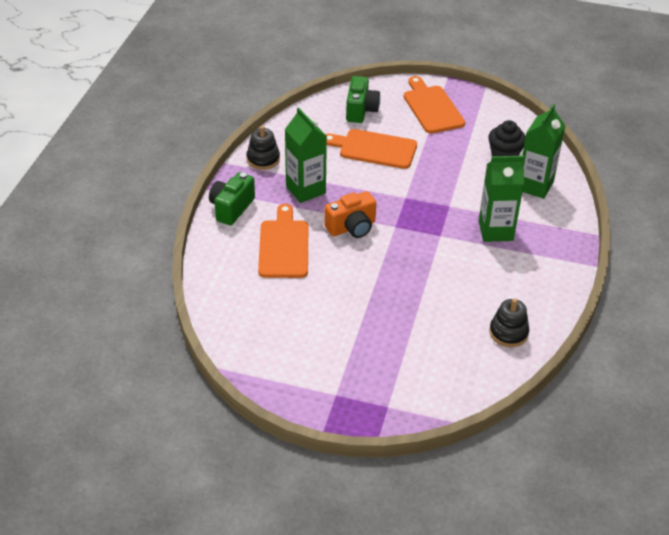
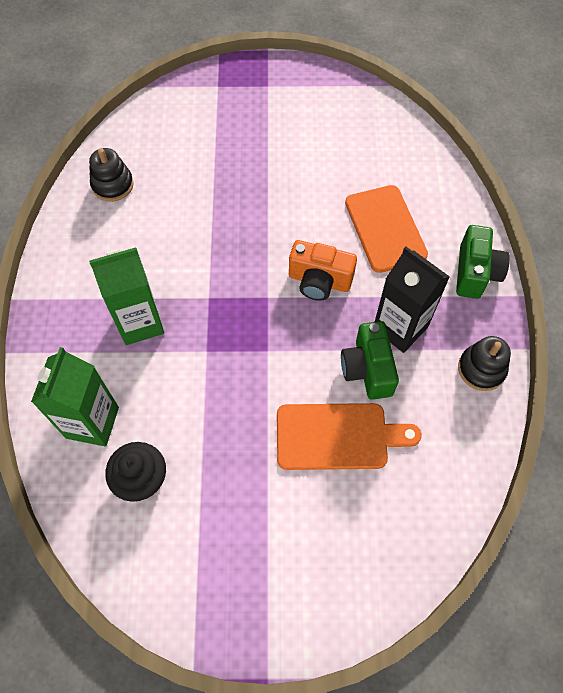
camera: 165 degrees right, 20 degrees up
green carton [285,107,327,203] -> black carton [375,247,450,353]
orange camera [324,191,376,238] -> orange camera turned 120 degrees counterclockwise [289,240,357,301]
green camera [346,76,380,123] -> green camera moved to [341,321,399,400]
orange cutting board [404,76,465,133] -> none

